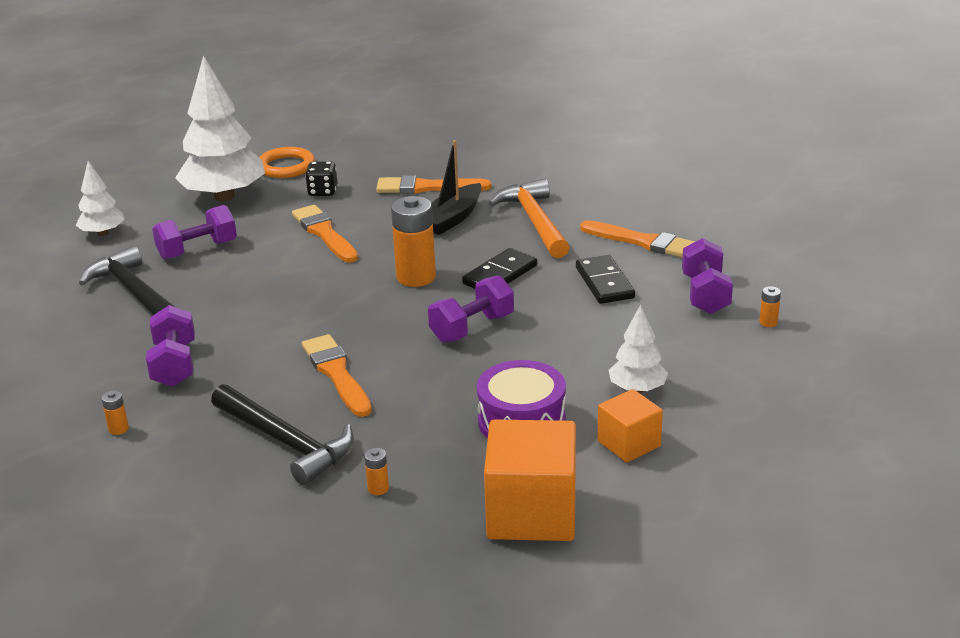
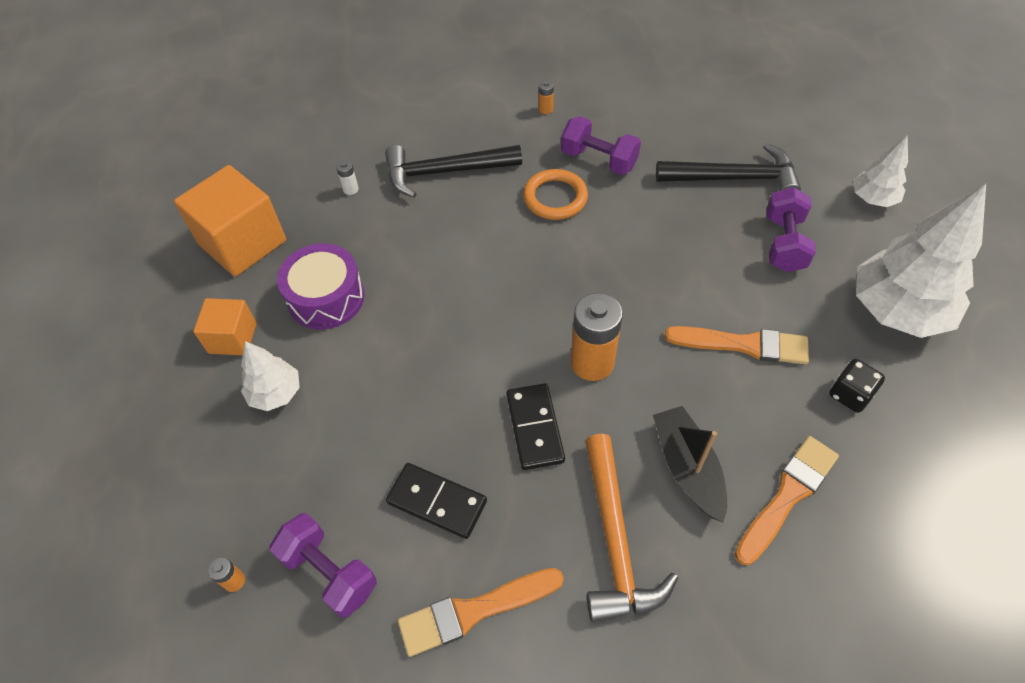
camera: 130 degrees right, 25 degrees up
orange ring [259,147,315,178] -> orange ring moved to [523,169,588,220]
orange brush [302,334,372,417] -> none
orange battery [364,448,389,495] -> white battery [336,160,359,195]
purple dumbbell [428,275,514,343] -> none
orange hammer [489,179,570,258] -> orange hammer turned 60 degrees clockwise [585,434,678,622]

